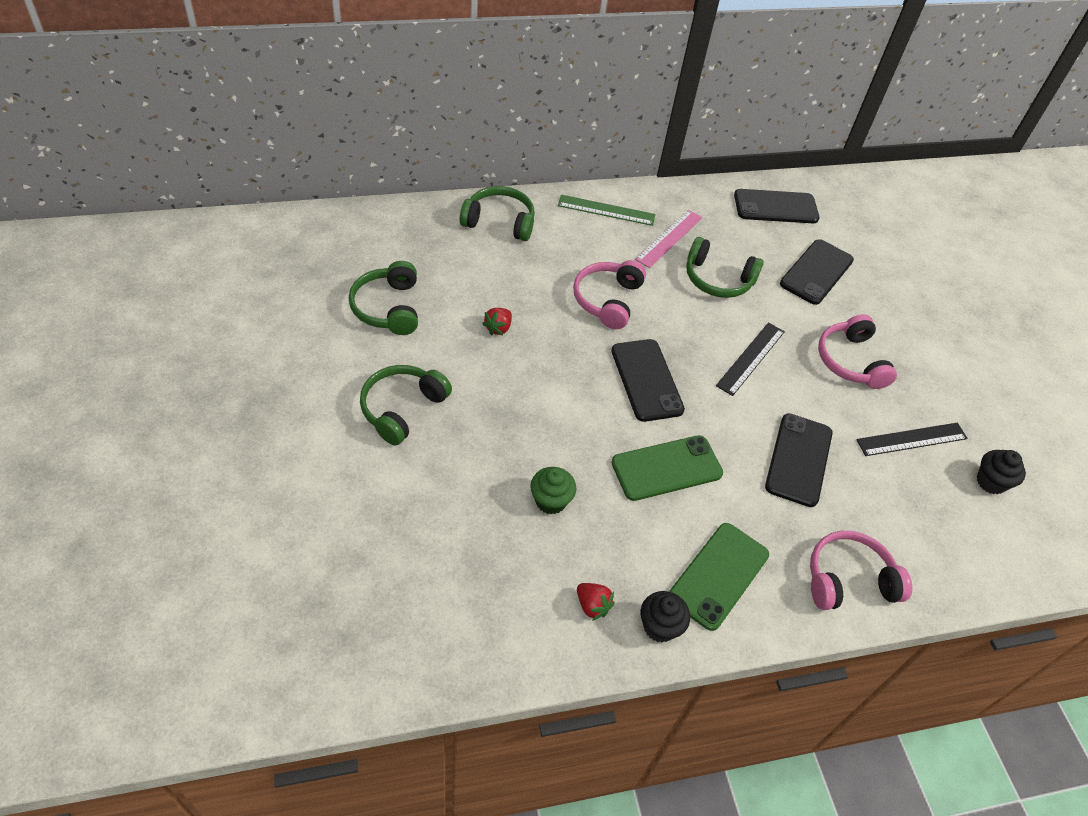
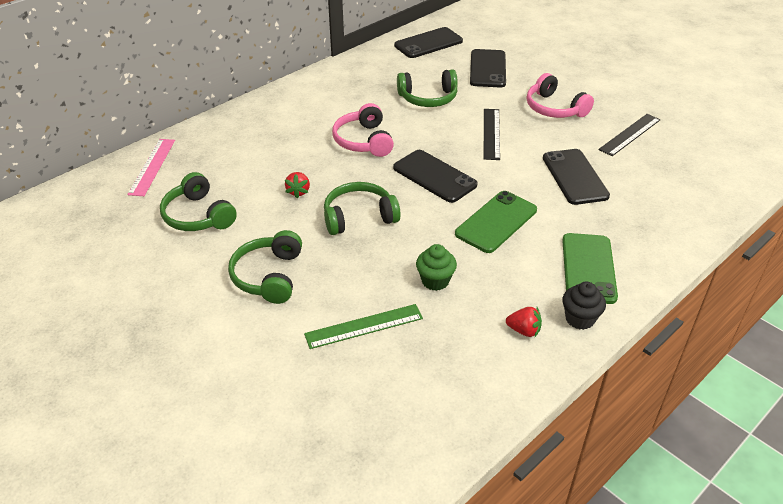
camera: 25 degrees left, 10 degrees down
green headphones [460,186,535,241] -> green headphones moved to [324,182,401,235]
green ruler [558,195,655,226] -> green ruler moved to [304,304,423,349]
pink ruler [635,210,702,268] -> pink ruler moved to [127,139,175,196]
pink headphones [810,531,912,610] -> none
black cupcake [977,450,1026,494] -> none

